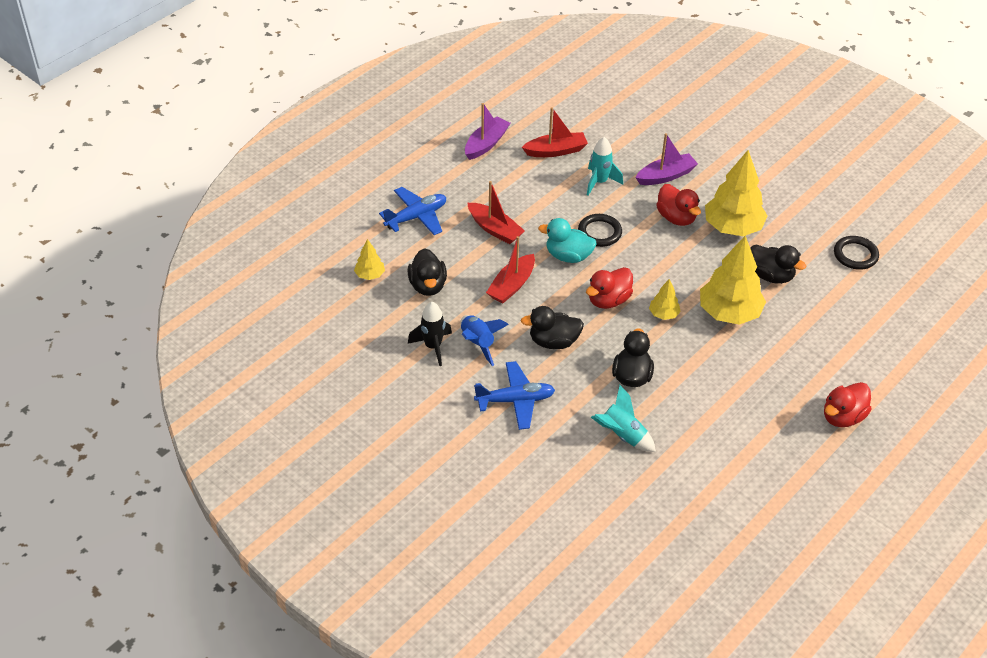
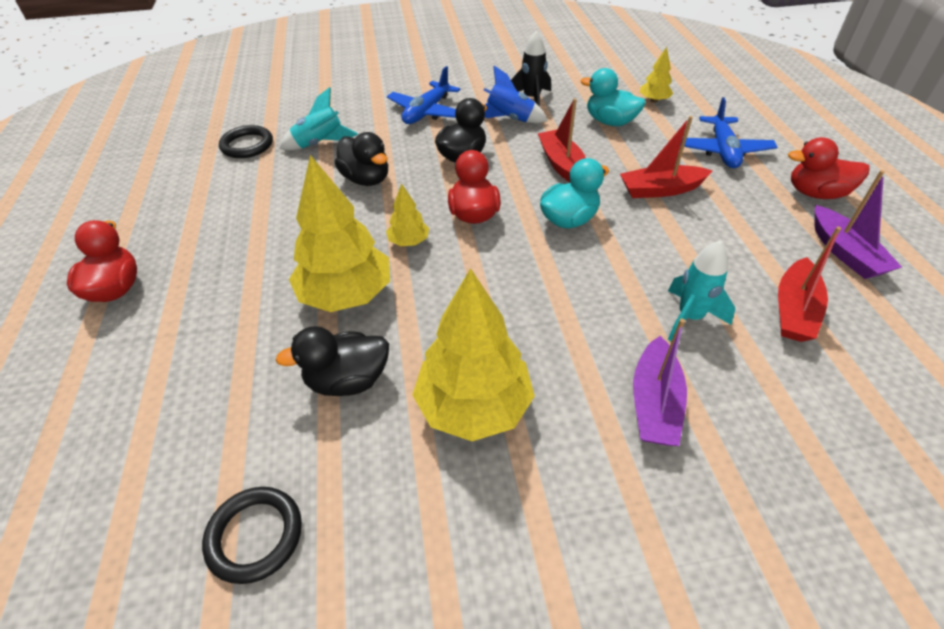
camera: 130 degrees right, 0 degrees up
black duck [408,248,447,296] -> turquoise duck [581,68,646,126]
black ring [578,214,622,247] -> black ring moved to [219,125,273,158]
red duck [656,184,701,226] -> red duck moved to [788,137,869,199]

